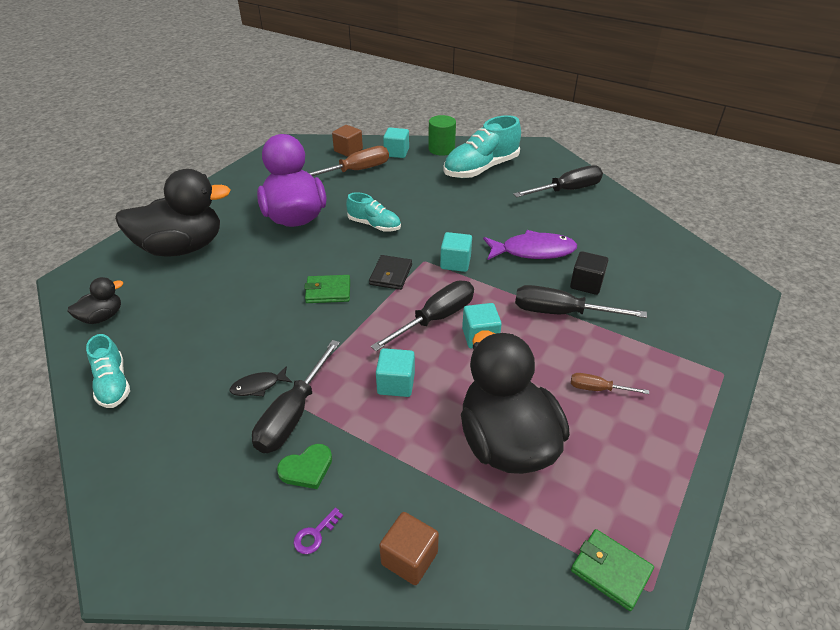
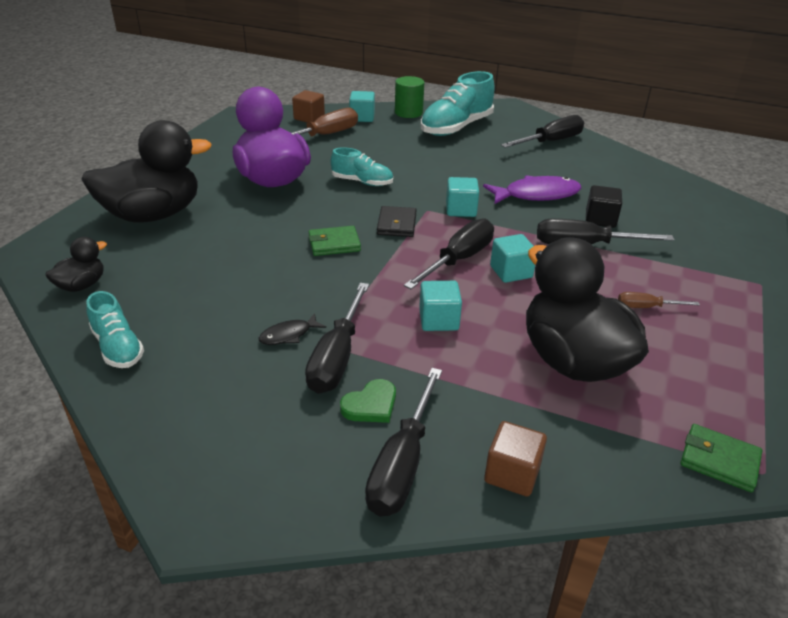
camera: 10 degrees left, 5 degrees down
purple key [293,508,343,554] -> black screwdriver [365,368,442,516]

